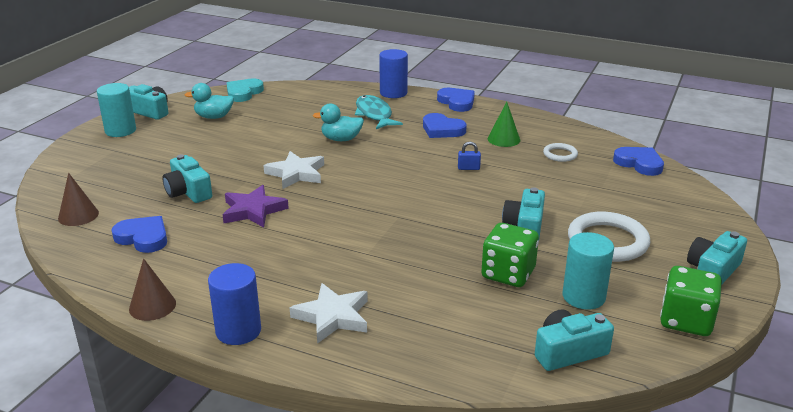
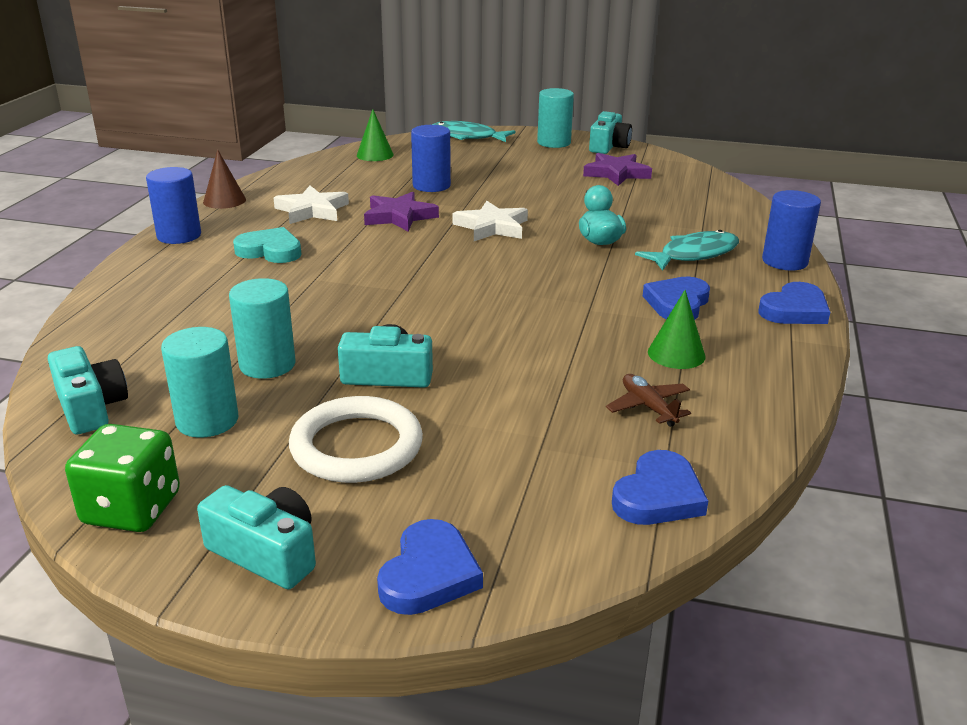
camera: 80 degrees right, 0 degrees up
brown cone [58,173,99,226] -> green cone [357,109,394,161]
blue heart [112,216,167,253] -> blue heart moved to [377,519,483,615]
turquoise camera [163,154,212,203] -> blue cylinder [411,125,451,192]
turquoise duck [185,83,234,119] -> purple star [583,153,652,186]
turquoise heart [226,78,264,102] -> turquoise heart moved to [233,227,302,263]
white star [290,283,368,344] -> white star moved to [273,186,349,224]
blue padlock [458,142,481,170] -> none
green dice [481,223,539,287] -> turquoise cylinder [229,278,296,379]
white ring [543,143,578,162] -> brown plane [606,374,691,427]
none -> turquoise fish [432,121,515,142]

